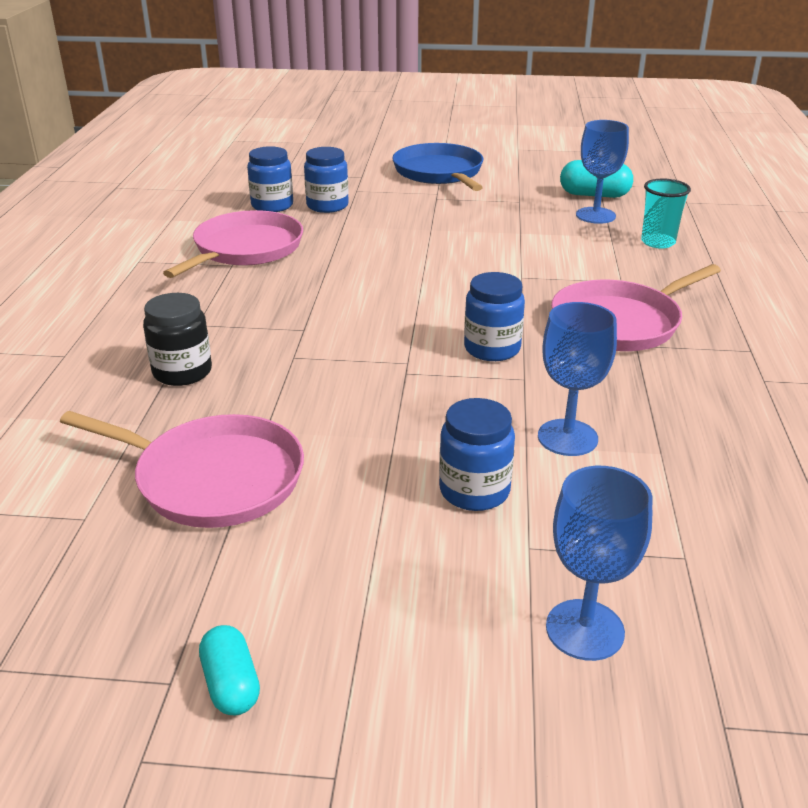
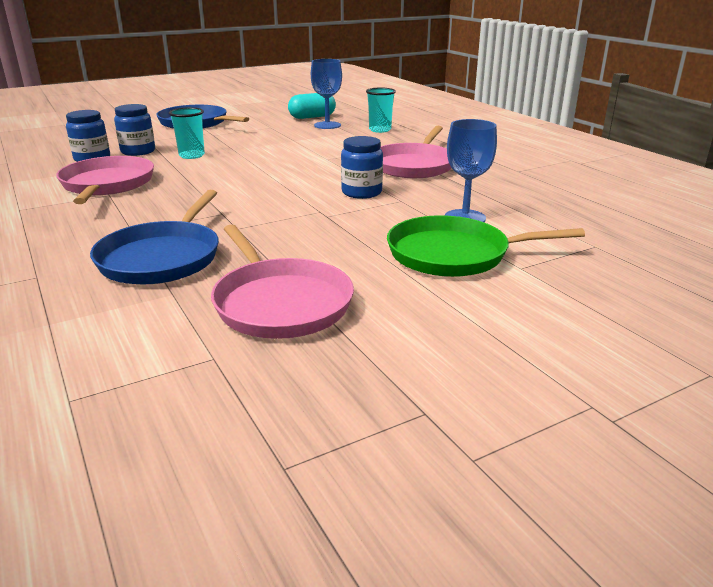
camera: 35 degrees left, 5 degrees down
pink pan [60,411,304,528] -> pink pan turned 75 degrees clockwise [211,224,354,339]
black jar [143,293,212,386] -> blue pan [90,190,219,284]
turquoise capsule [199,625,260,715] -> none
blue jar [439,398,515,511] -> green pan [387,215,585,277]
blue goblet [546,466,653,661] -> none
none -> turquoise cup [169,107,205,159]

